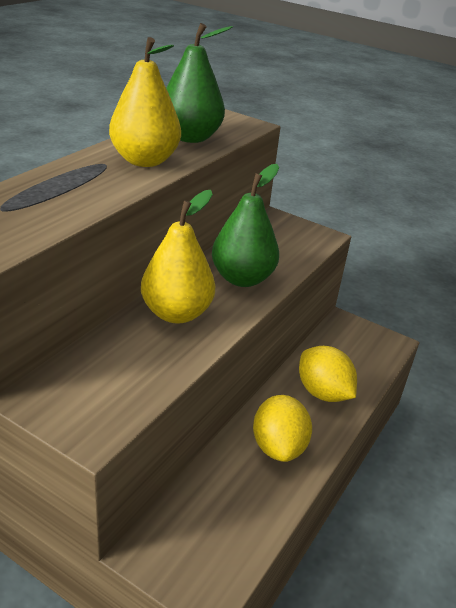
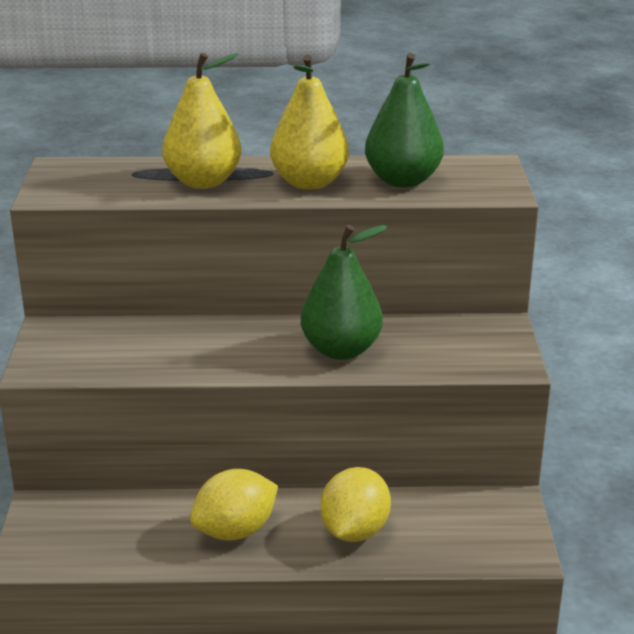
camera: 60 degrees right, 5 degrees down
yellow pear [141,190,215,324] -> yellow pear moved to [162,53,242,189]

